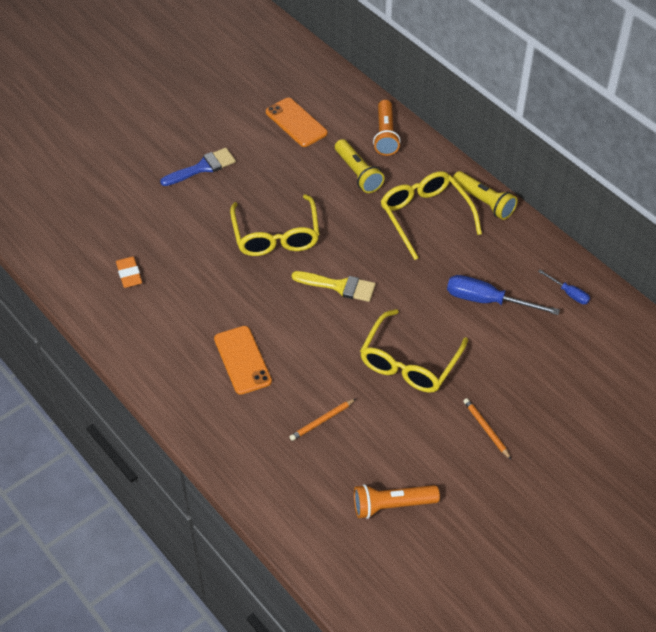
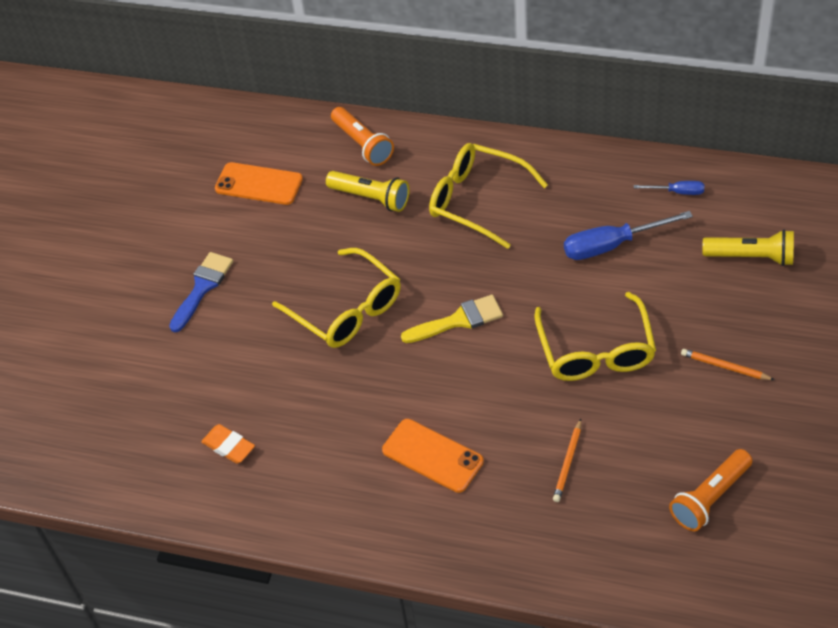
camera: 30 degrees left, 0 degrees up
yellow flashlight [453,171,517,220] -> yellow flashlight moved to [702,230,794,266]

